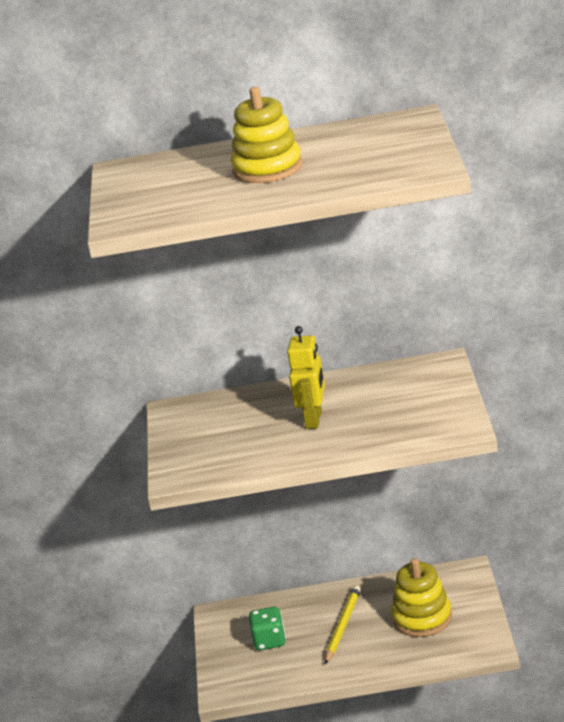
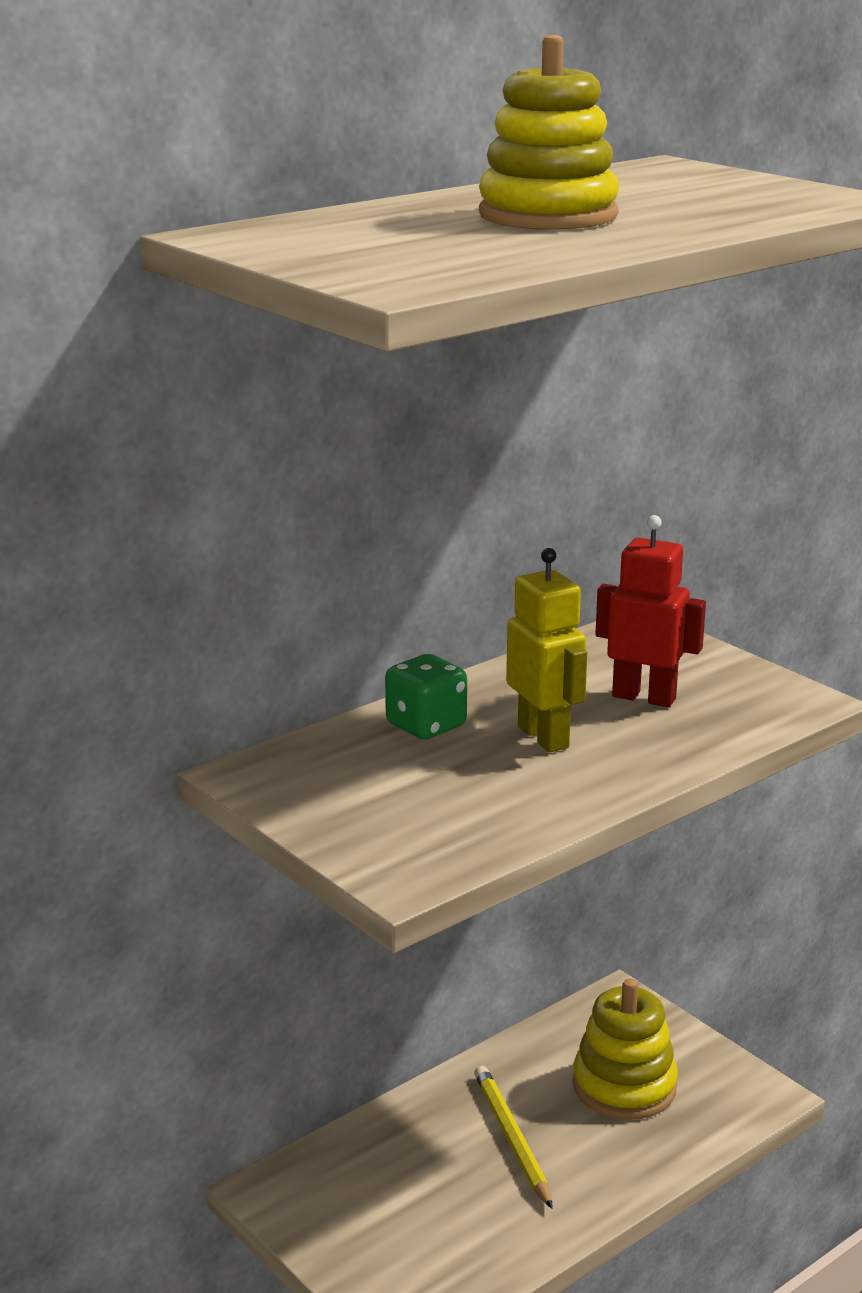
camera: 40 degrees left, 5 degrees down
green dice [249,606,286,650] -> green dice moved to [385,654,467,740]
none -> red robot [595,515,706,707]

